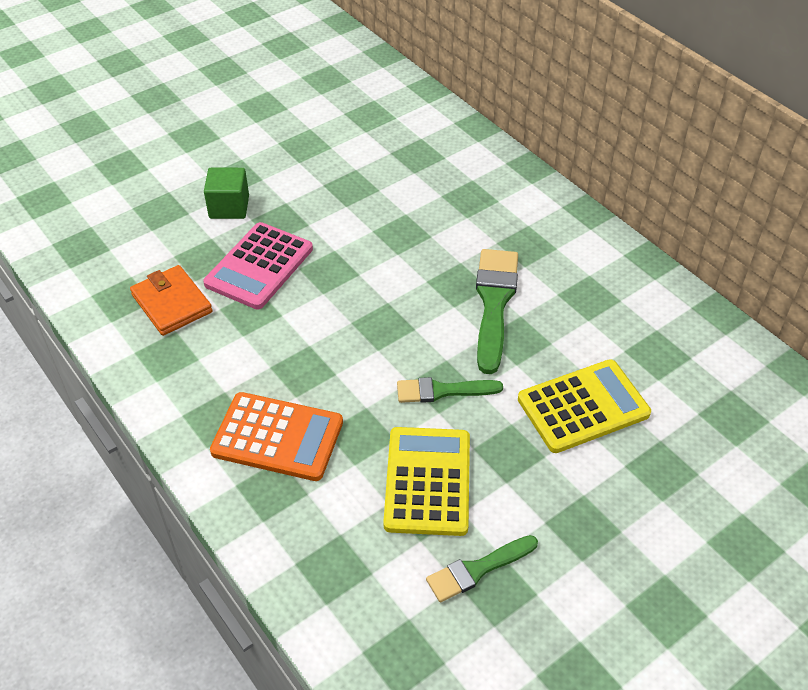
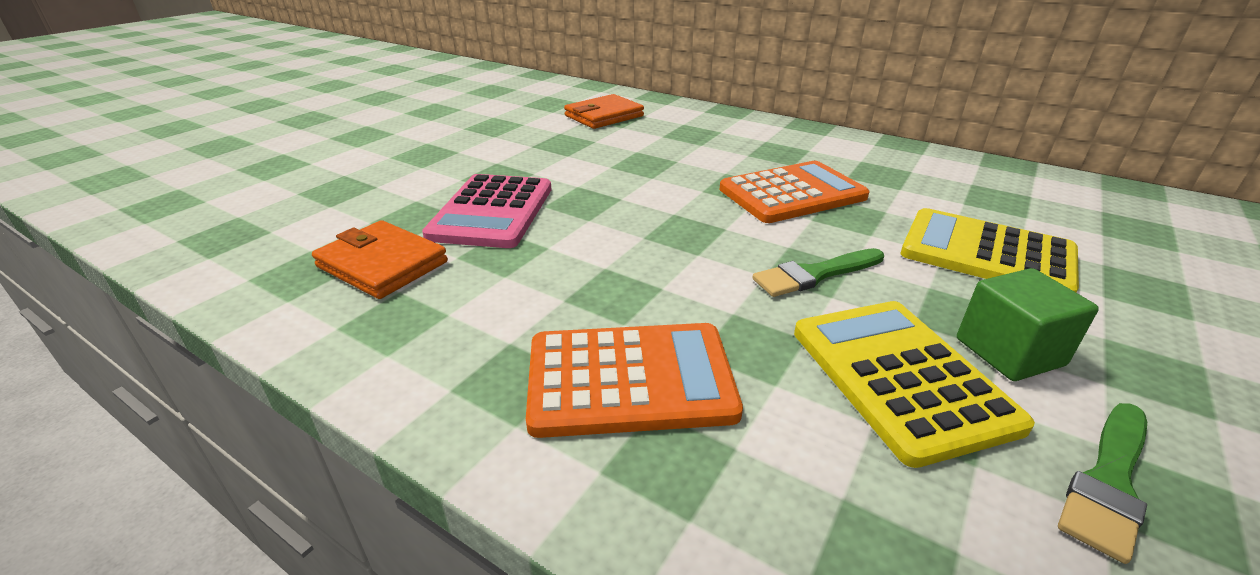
camera: 20 degrees left, 15 degrees down
green cube [204,168,249,219] -> green cube moved to [957,268,1099,381]
green brush [476,249,518,374] -> orange calculator [719,161,870,223]
yellow calculator [518,359,651,453] -> yellow calculator turned 105 degrees counterclockwise [901,208,1079,292]
none -> orange wallet [564,94,644,129]

